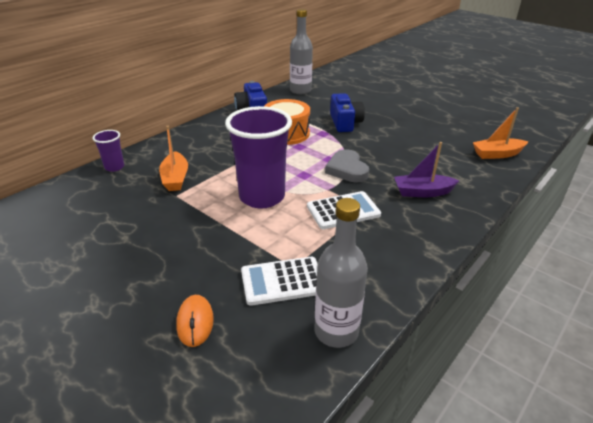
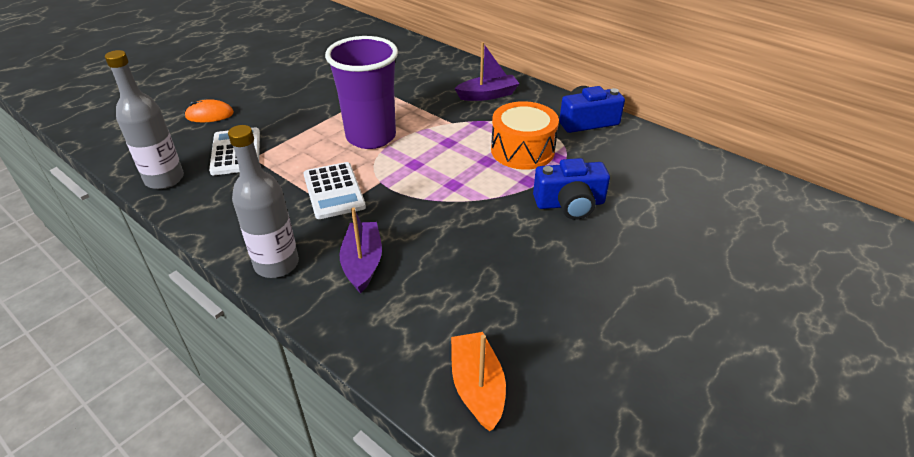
camera: 90 degrees right, 5 degrees up
purple cup [93,130,124,172] -> none
orange boat [159,126,188,191] -> none
grey bottle [290,9,313,94] -> grey bottle moved to [228,125,299,278]
grey heart [325,149,369,183] -> none
none -> purple boat [454,42,520,101]

